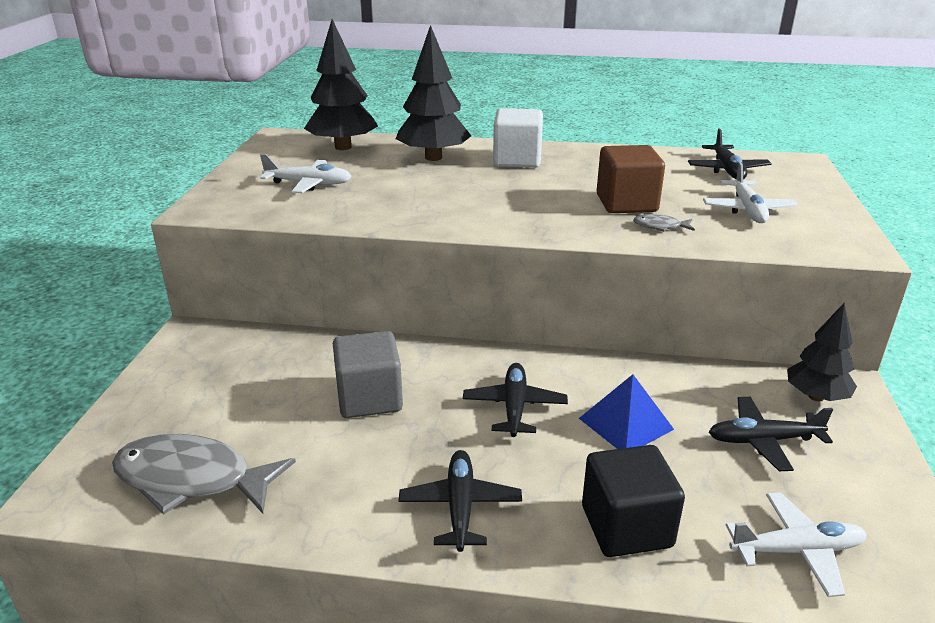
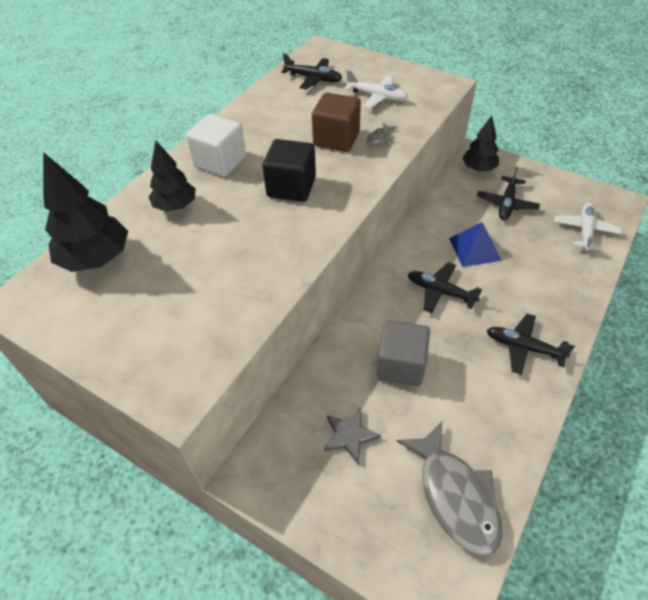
camera: 65 degrees left, 20 degrees up
grey fish [112,434,296,514] -> grey fish turned 60 degrees counterclockwise [396,421,503,556]
white plane [260,154,352,193] -> none
black tree [396,25,471,161] -> black tree [149,141,196,212], size x0.66
black cube [582,445,685,557] -> black cube moved to [263,139,316,202]
none -> grey star [324,408,381,464]

